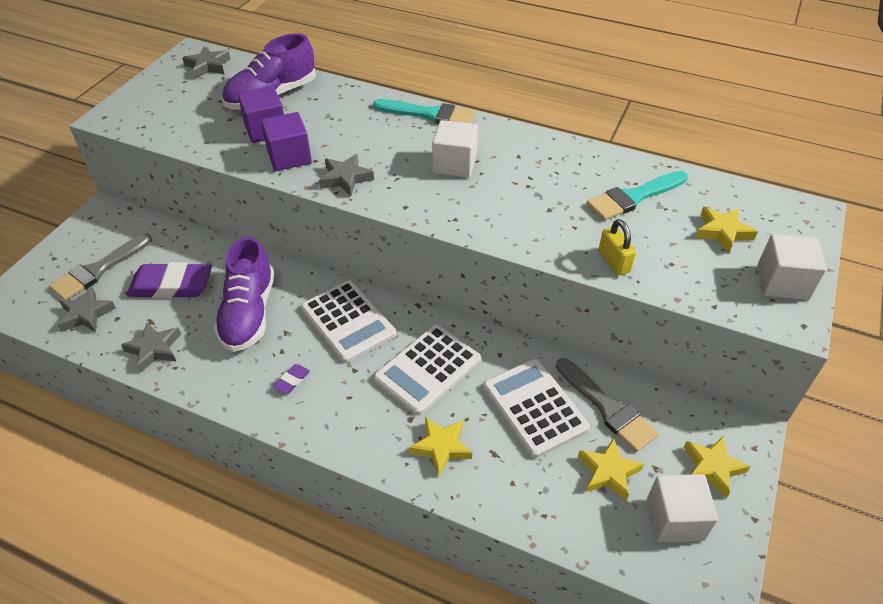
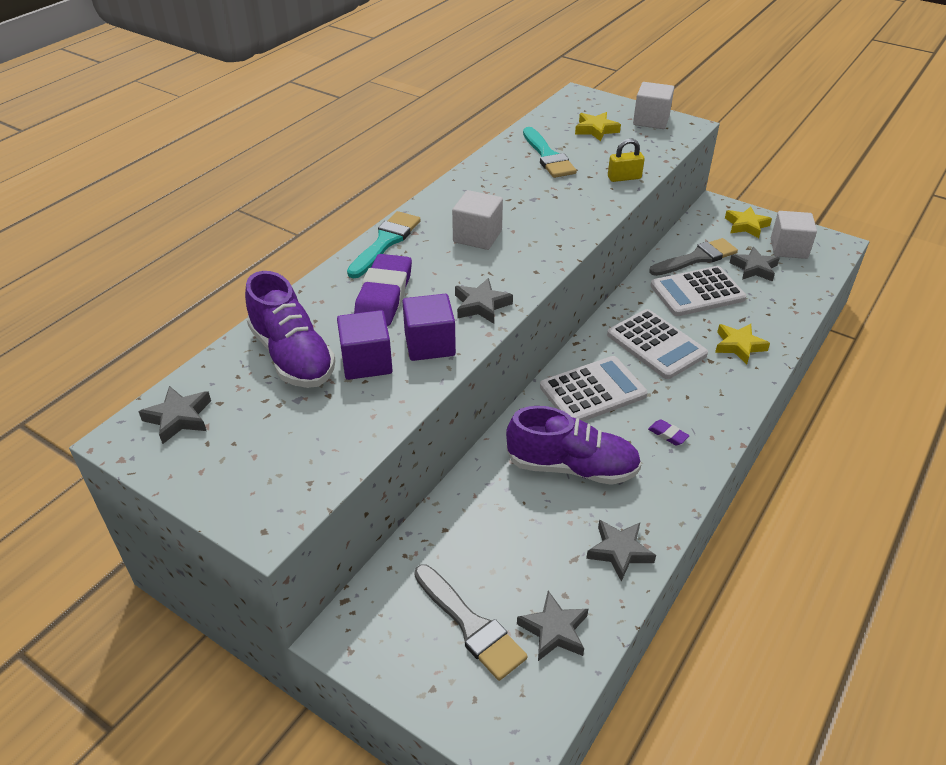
camera: 80 degrees left, 5 degrees down
purple eraser [127,262,212,299] -> purple eraser moved to [354,254,412,326]
yellow star [578,438,644,501] -> grey star [729,247,780,282]

